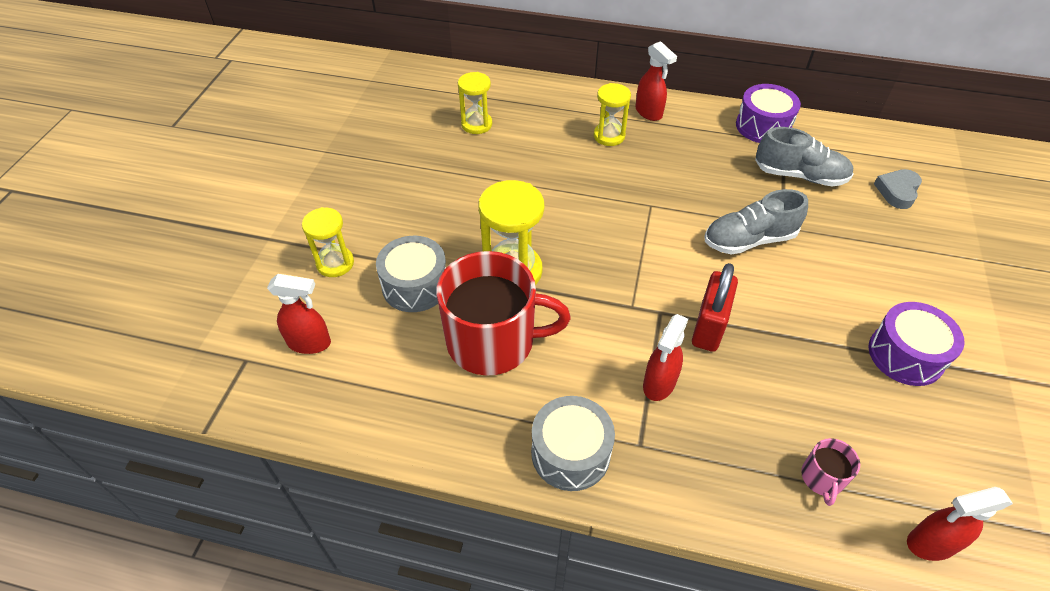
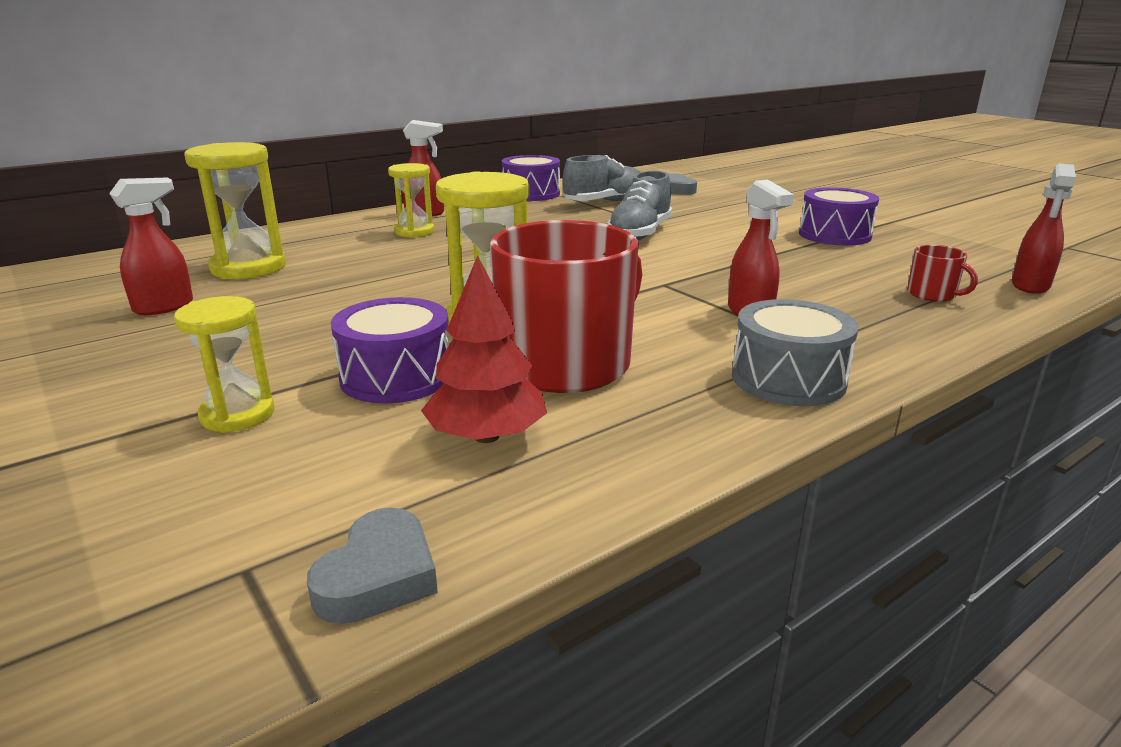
camera: 50 degrees left, 25 degrees down
red spray bottle [267,274,331,354] -> red spray bottle moved to [109,178,193,315]
grey drum [376,236,446,312] -> purple drum [331,297,449,404]
yellow hourglass [458,72,492,134] -> yellow hourglass [184,142,286,279], size x1.57
red padlock [692,263,738,352] -> none
pink mug [801,438,860,506] -> red mug [907,245,978,302]
none -> grey heart [307,507,438,624]
none -> red tree [421,255,547,443]

